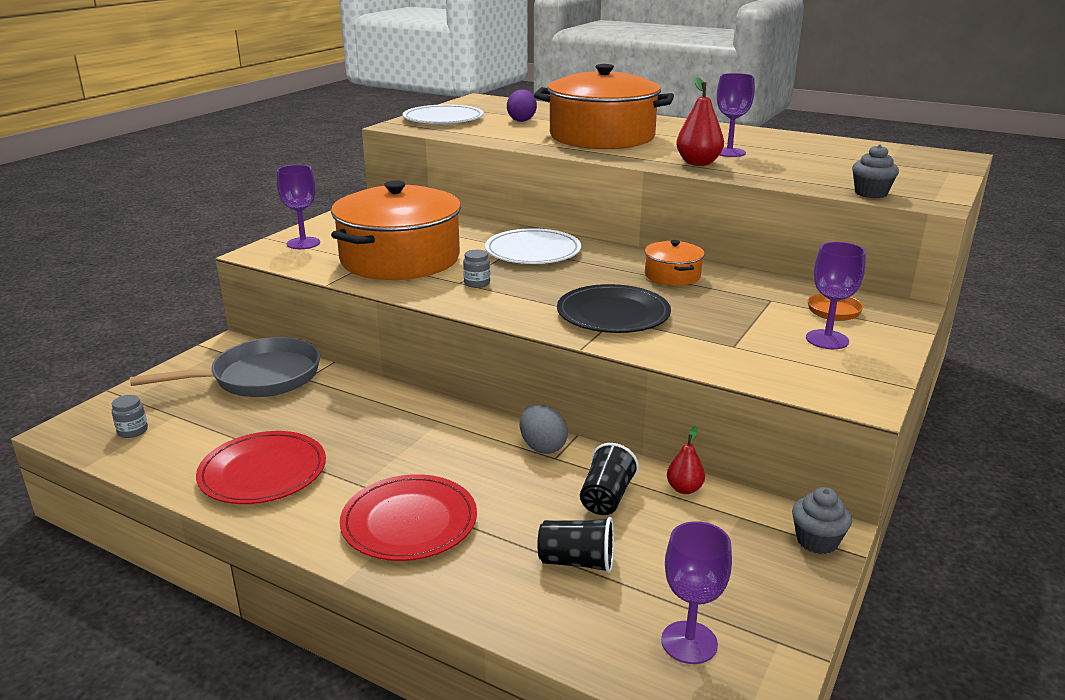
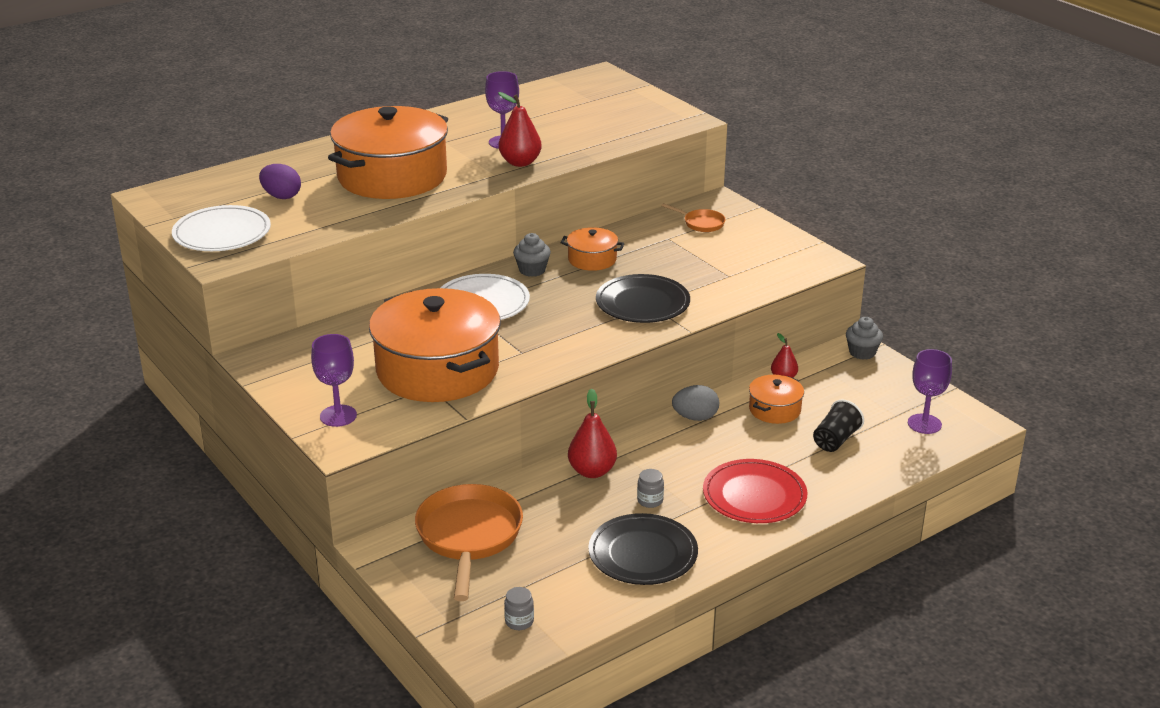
camera: 65 degrees left, 5 degrees up
grey pan [130,337,320,397] -> orange pan [415,484,523,601]
red plate [196,431,326,504] -> black plate [588,513,698,585]
grey jar [463,250,490,288] -> grey jar moved to [637,469,664,508]
black cup [580,443,639,515] -> orange pot [749,375,804,424]
purple goblet [806,242,866,349] -> none
grey cupcake [852,144,899,198] -> grey cupcake moved to [513,233,551,277]
none -> red pear [568,389,617,478]

